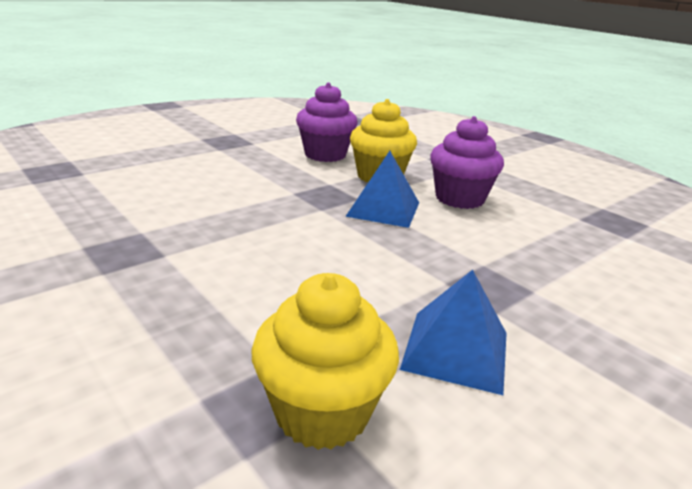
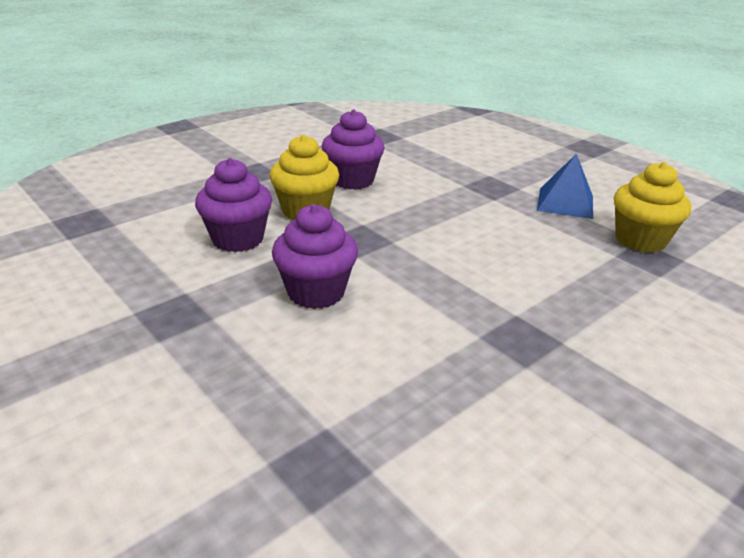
camera: 90 degrees left, 5 degrees up
blue pyramid [345,151,419,228] -> none
none -> purple cupcake [272,204,358,309]

